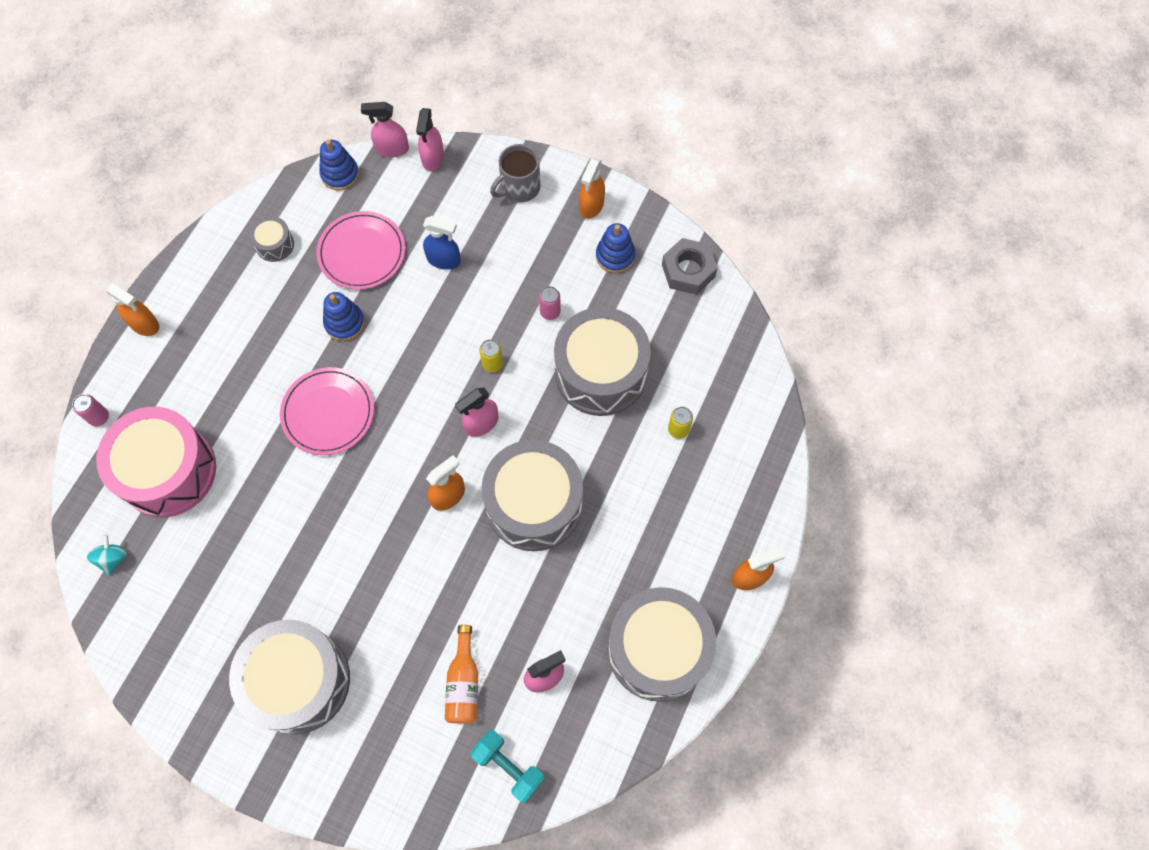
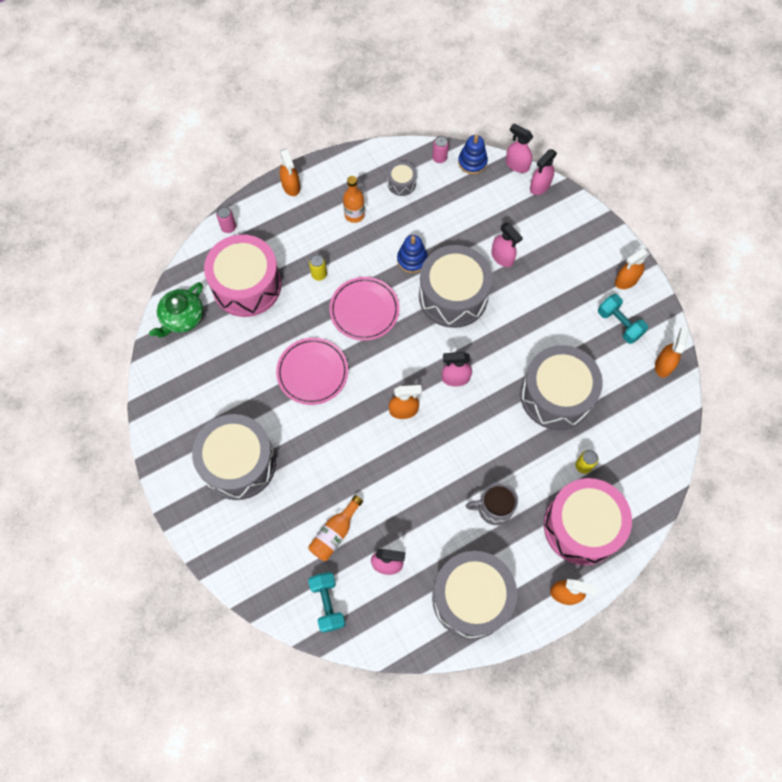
camera: 35 degrees right, 0 degrees up
turquoise spinning top [87,534,127,576] -> green teapot [149,282,203,337]
pink plate [316,211,405,290] -> pink plate moved to [276,338,348,405]
blue spray bottle [423,216,461,270] -> pink spray bottle [491,222,523,267]
yellow can [479,339,503,373] -> yellow can moved to [309,254,327,281]
grey drum [482,440,583,551] -> grey drum moved to [419,245,493,328]
grey mug [490,144,540,202] -> grey mug moved to [466,482,518,525]
pink can [539,286,561,320] -> pink can moved to [432,136,449,163]
blue stacking toy [596,223,635,273] -> turquoise dumbbell [598,294,648,344]
grey nut [662,238,718,295] -> orange spray bottle [655,327,689,378]
none -> orange bottle [343,176,365,223]
none -> pink drum [544,478,632,565]

